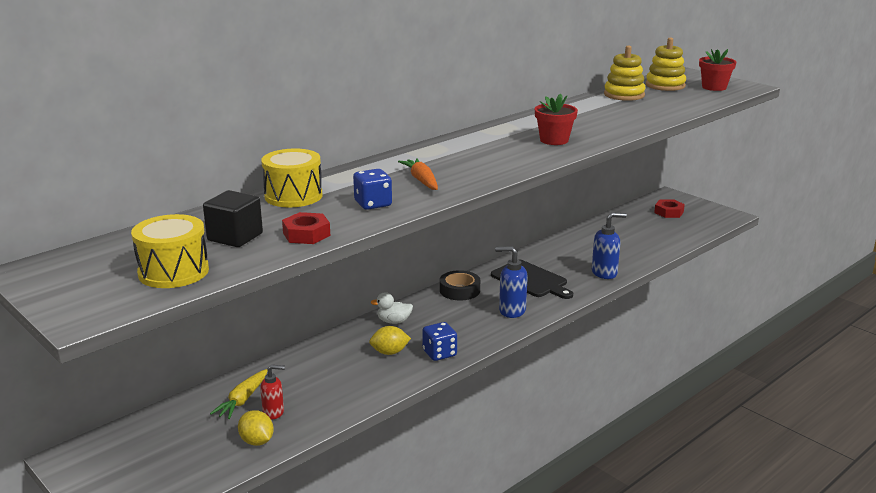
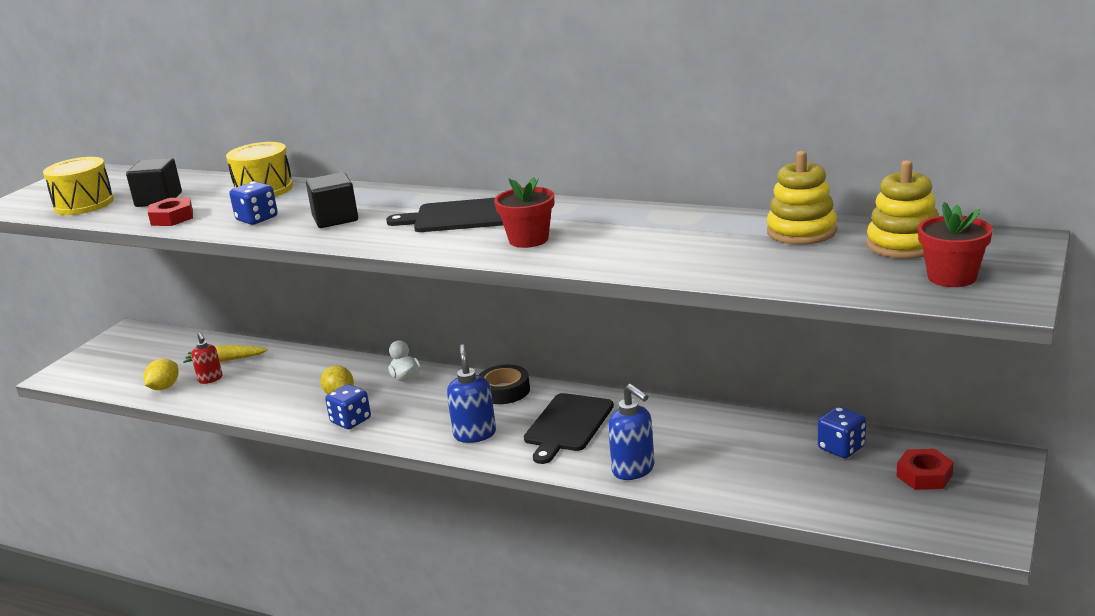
camera: 70 degrees right, 0 degrees up
orange carrot [398,158,438,190] -> black cube [306,172,358,228]
none -> black cutting board [386,198,503,232]
none -> blue dice [818,407,866,458]

